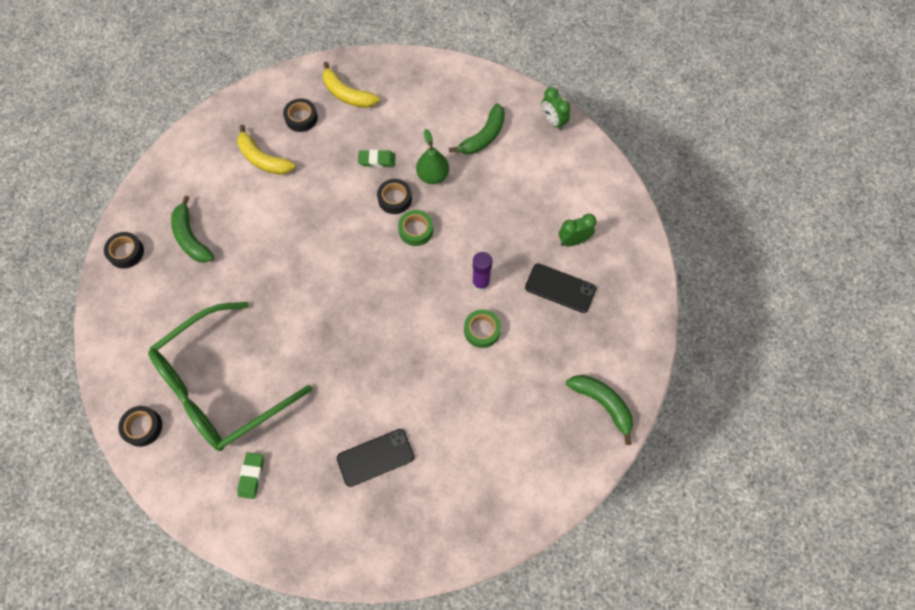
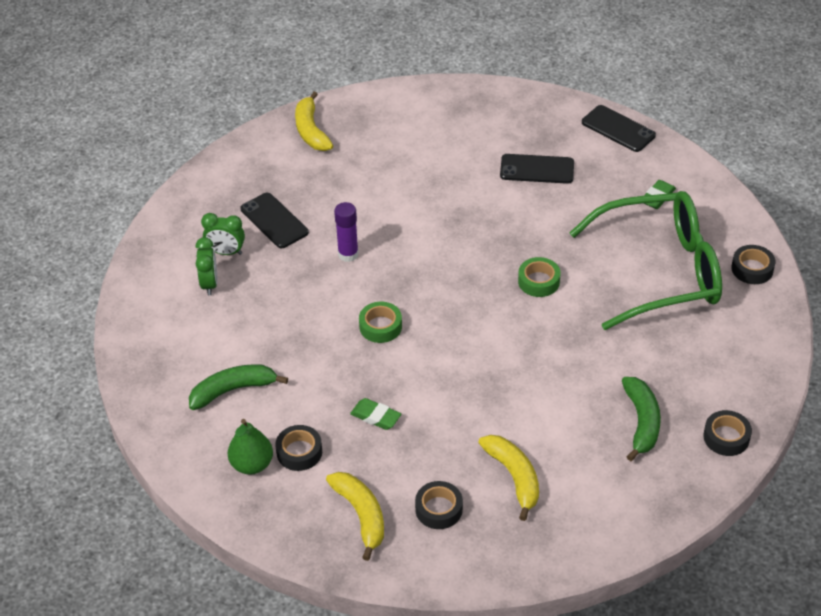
camera: 150 degrees left, 20 degrees down
black tape [377,179,412,214] -> black tape moved to [275,425,322,471]
green pear [416,129,449,184] -> green pear moved to [228,419,273,475]
green tape [464,310,501,348] -> green tape moved to [518,257,561,297]
green clock [541,87,571,131] -> green clock moved to [196,237,217,296]
green banana [566,375,633,445] -> yellow banana [295,92,334,151]
none -> black phone [582,105,656,152]

